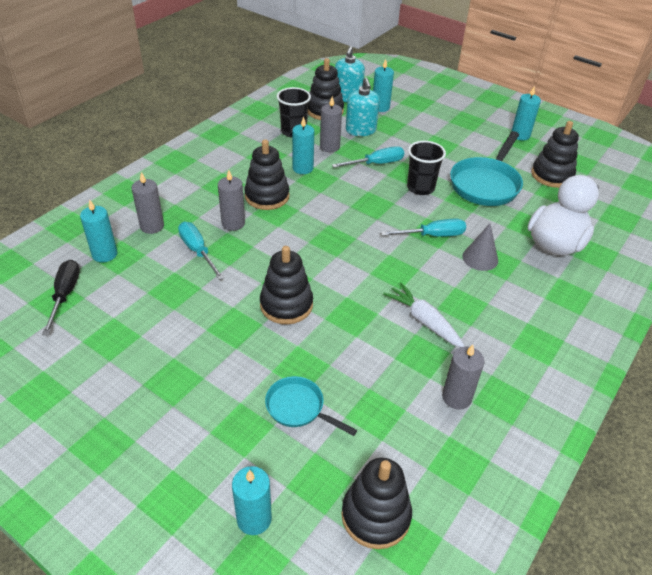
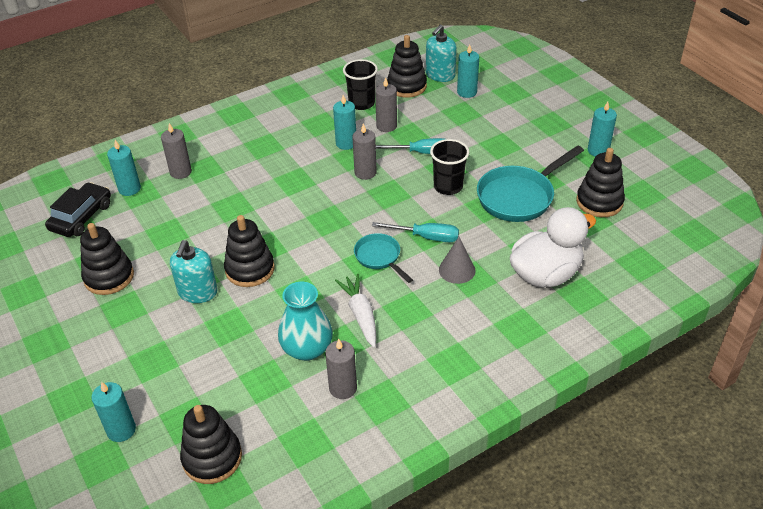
camera: 25 degrees right, 0 degrees up
black screwdriver [42,260,80,335] -> black car [45,182,111,237]
turquoise screwdriver [178,222,224,280] -> none
grey candle [218,170,245,231] -> grey candle moved to [352,123,377,180]
black stacking toy [244,139,290,210] -> black stacking toy moved to [80,223,134,295]
turquoise pan [265,376,357,436] -> turquoise pan moved to [354,233,413,283]
turquoise soap dispenser [346,77,380,136] -> turquoise soap dispenser moved to [170,240,218,303]
none -> turquoise vase [278,282,333,361]

